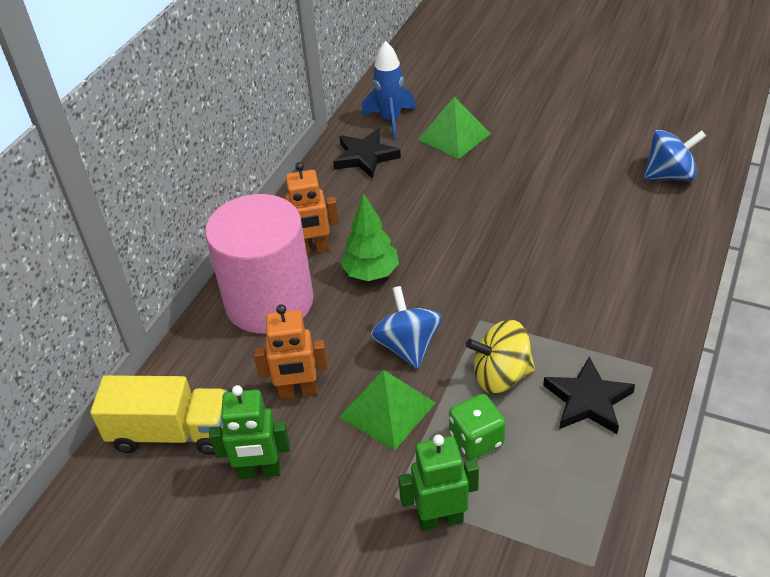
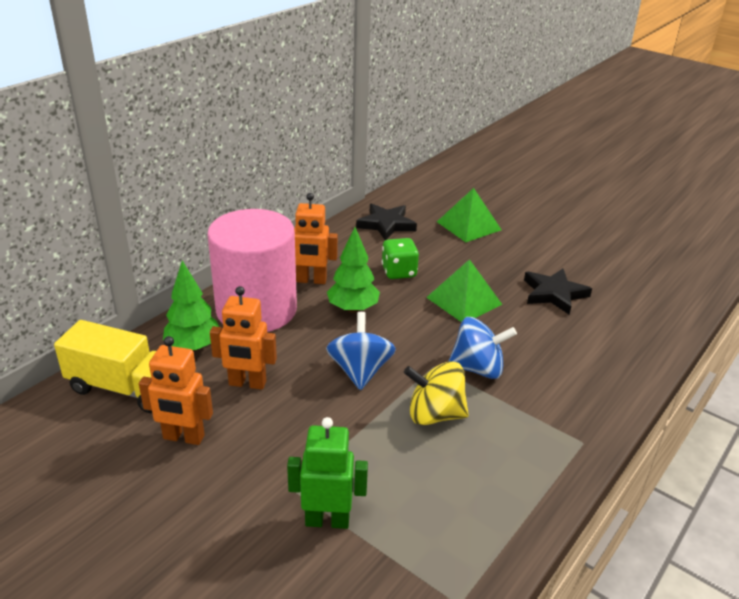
camera: 10 degrees right, 10 degrees down
green robot [209,385,290,479] -> orange robot [139,336,213,445]
green pyramid [339,370,435,450] -> green pyramid moved to [426,259,502,322]
blue rocket [362,41,416,139] -> none
green dice [449,394,506,459] -> green dice moved to [382,238,419,279]
black star [543,357,635,434] -> black star moved to [524,268,592,315]
blue spinning top [644,130,706,181] -> blue spinning top moved to [448,317,517,379]
none -> green tree [163,260,219,351]

